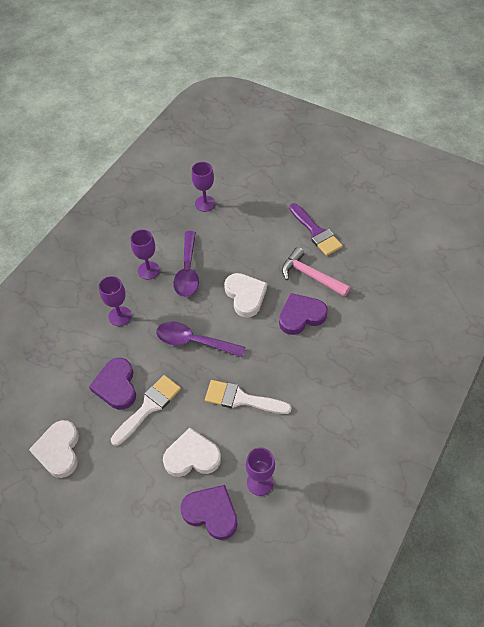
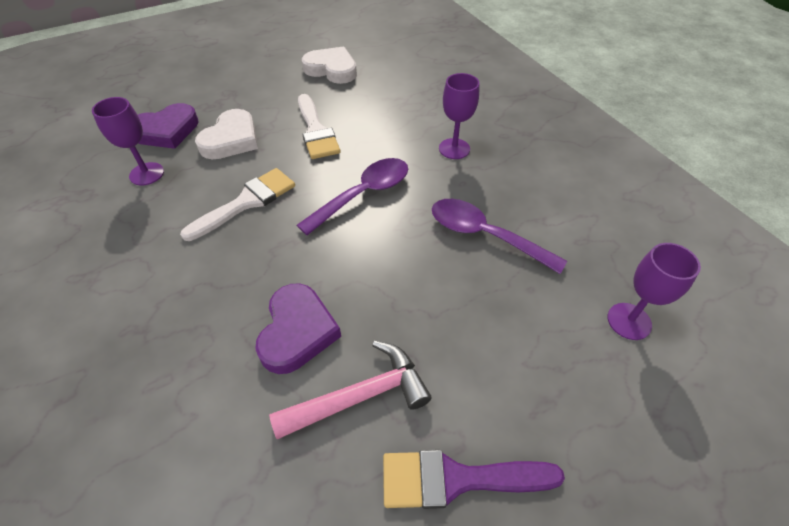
camera: 120 degrees right, 5 degrees down
purple heart [89,358,136,410] -> none
purple goblet [130,229,160,280] -> none
white heart [224,273,267,318] -> none

